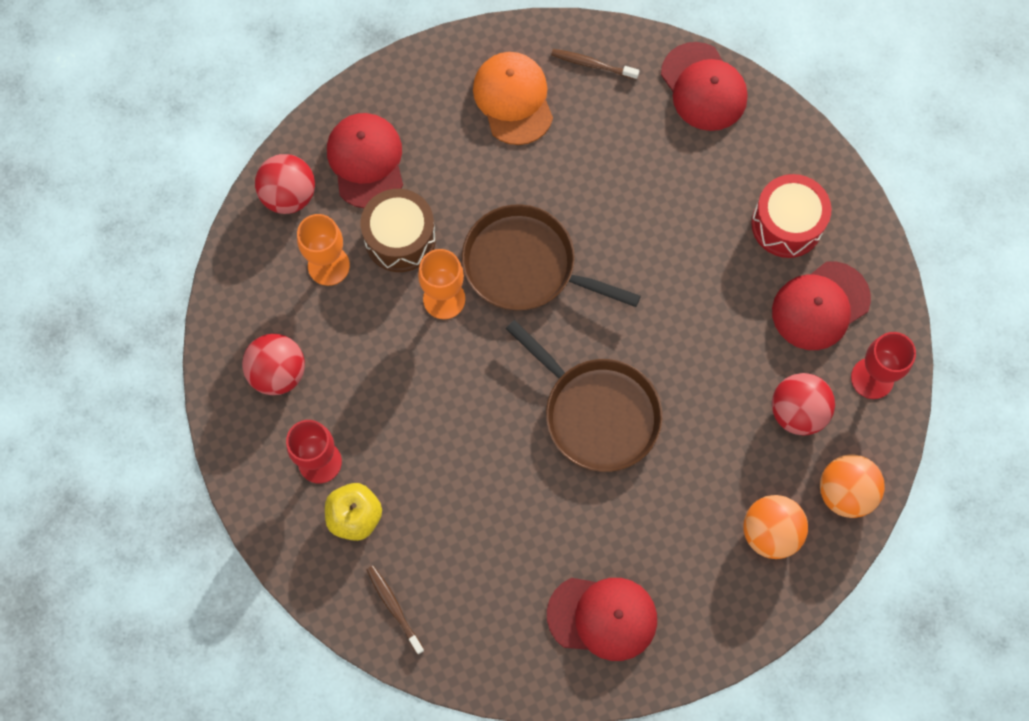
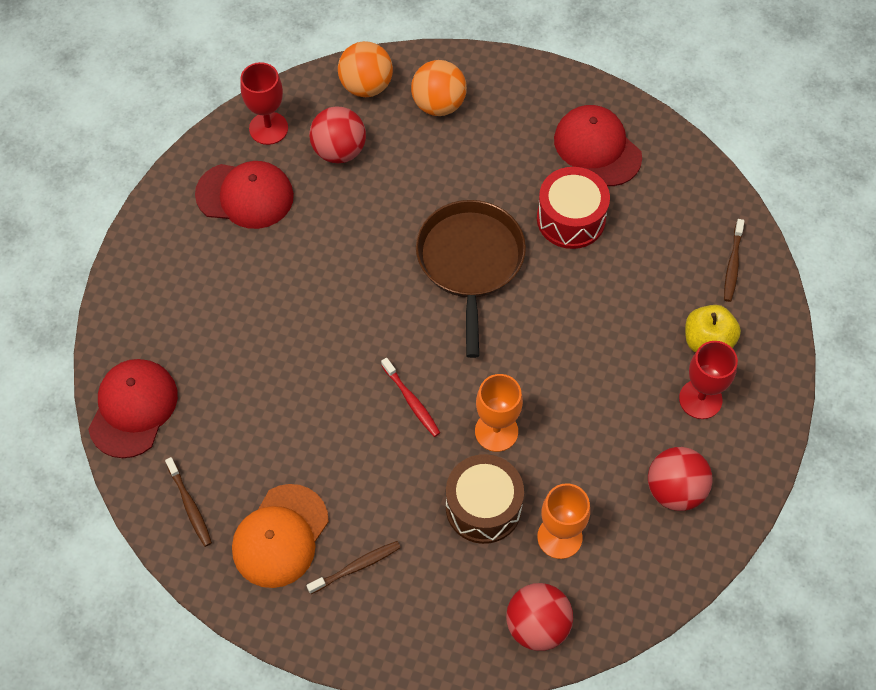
camera: 135 degrees left, 10 degrees down
red cap [327,113,403,208] -> none
brown pan [462,204,641,311] -> red toothbrush [381,358,440,437]
red drum [751,174,831,258] -> red drum moved to [537,167,610,249]
none -> brown toothbrush [306,541,401,594]

